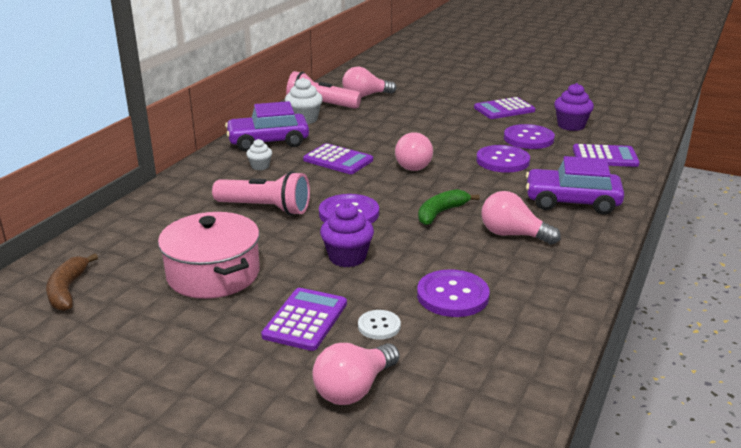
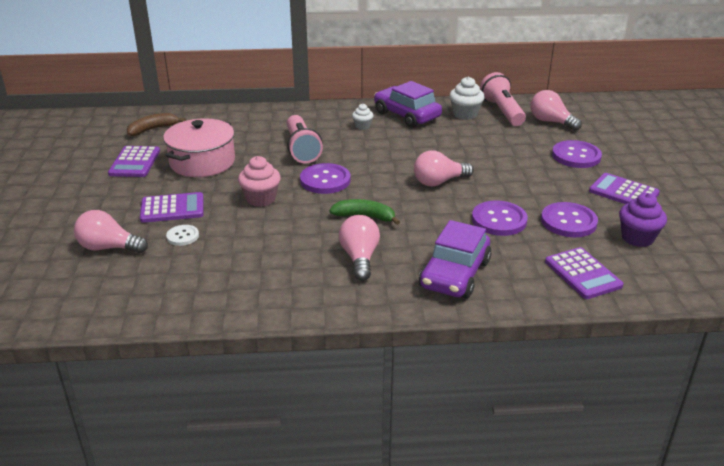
camera: 60 degrees right, 5 degrees up
purple calculator [303,143,373,174] -> purple calculator moved to [108,146,160,177]
purple cupcake [320,203,374,267] -> pink cupcake [238,156,281,207]
purple button [417,269,490,317] -> purple button moved to [552,140,602,168]
purple car [526,156,624,215] -> purple car turned 135 degrees counterclockwise [419,220,492,299]

